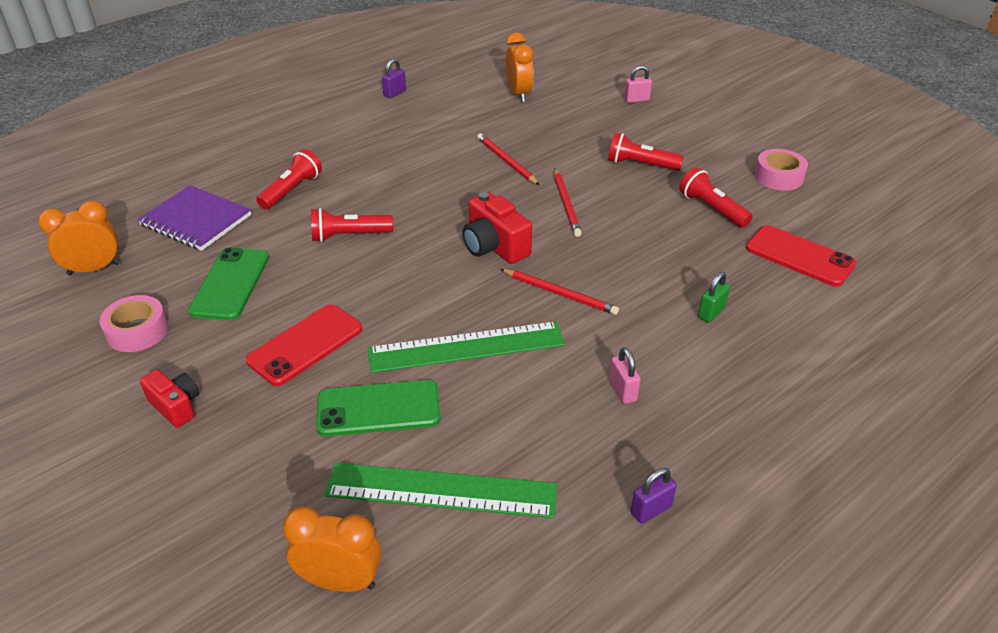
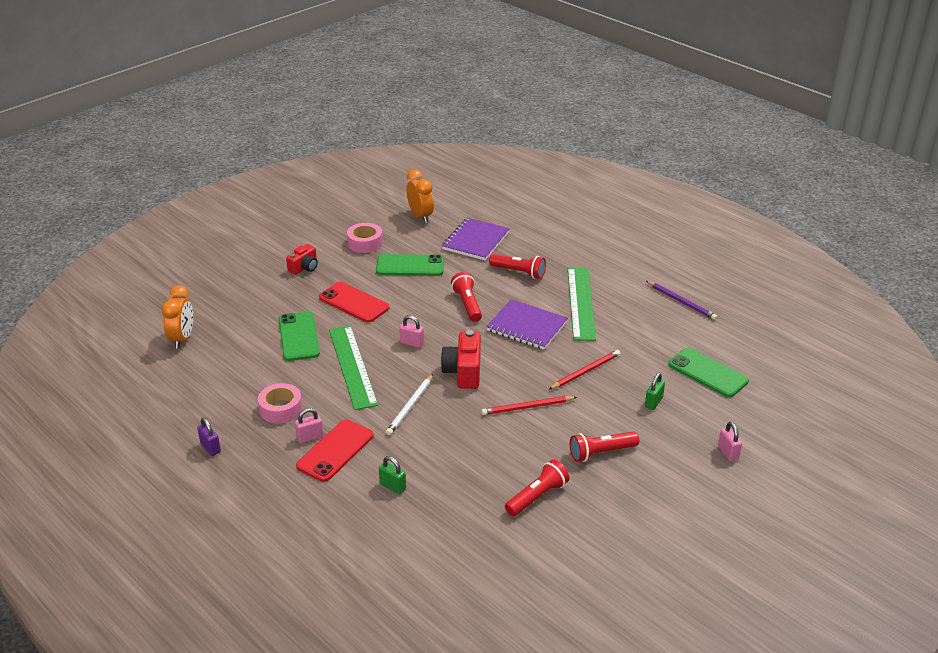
camera: 85 degrees right, 5 degrees down
green ruler [325,463,557,518] -> green ruler moved to [568,268,596,341]
purple padlock [382,59,406,98] -> purple pencil [646,281,717,320]
red camera [462,192,532,264] -> red camera turned 45 degrees counterclockwise [441,330,481,389]
red pencil [500,269,619,315] -> white pencil [386,374,433,435]
orange clock [505,33,534,102] -> green phone [669,348,749,397]
red flashlight [608,133,684,171] -> red flashlight turned 120 degrees counterclockwise [570,431,639,462]
red phone [746,225,856,287] -> red phone moved to [296,420,373,482]
pink tape [755,149,808,191] -> pink tape moved to [258,383,302,424]
none -> pink padlock [400,315,424,348]
none -> purple notebook [486,299,568,350]
none -> green padlock [645,373,665,410]

